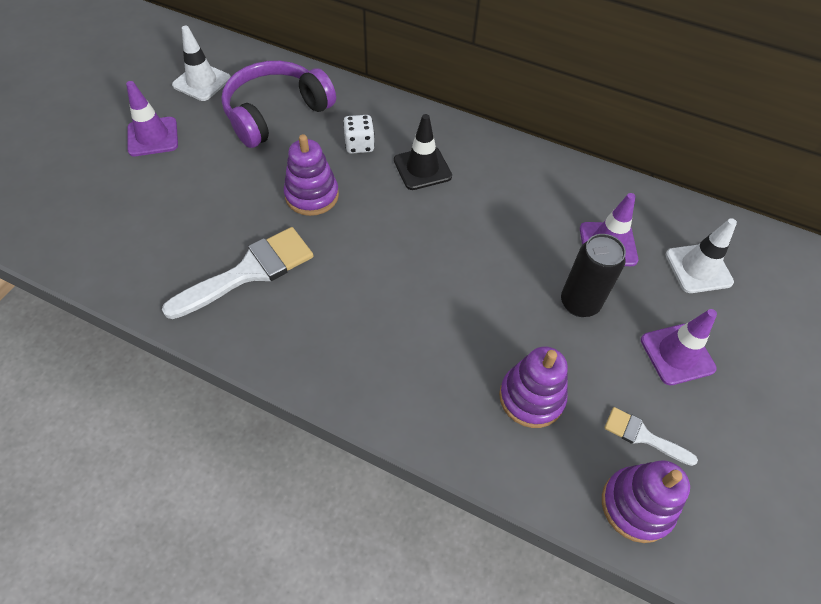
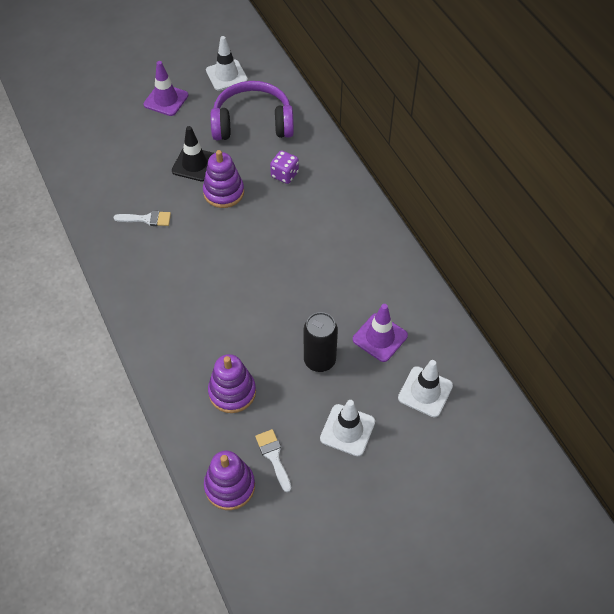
camera: 40 degrees right, 0 degrees up
white brush [162,227,314,319] -> white brush [114,211,171,226], size x0.52
white dice [343,115,375,154] -> purple dice [270,150,299,184]
black traffic cone [394,114,452,190] -> black traffic cone moved to [172,126,214,182]
purple traffic cone [641,309,717,385] -> white traffic cone [320,400,375,456]

